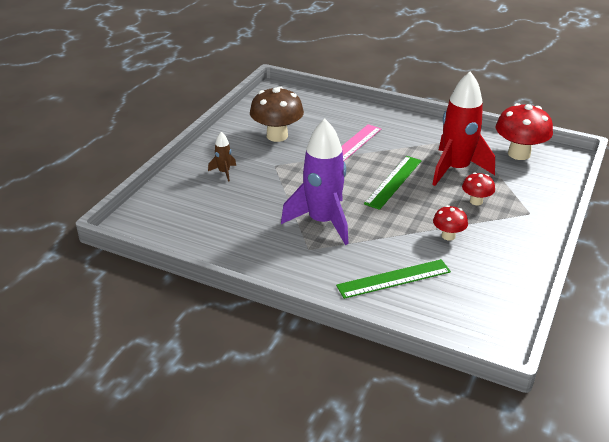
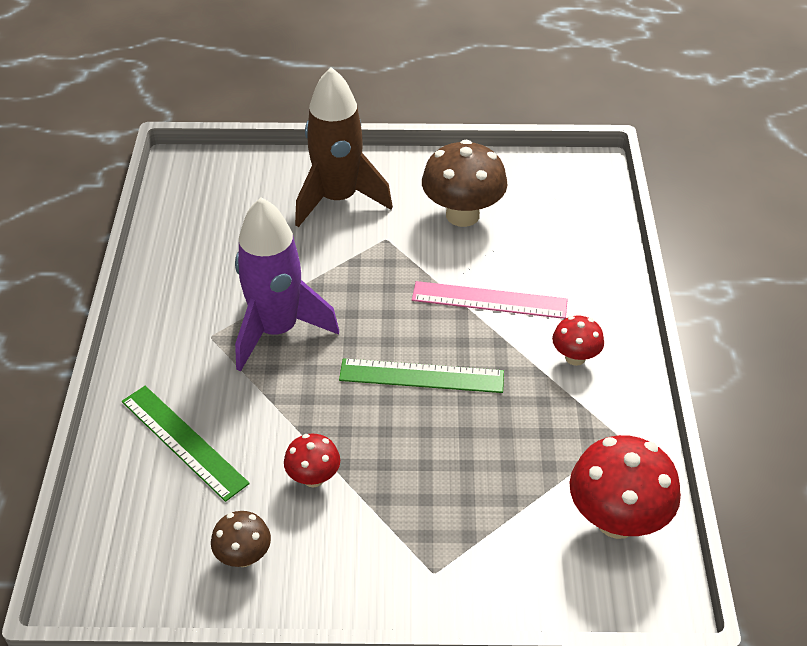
camera: 65 degrees right, 10 degrees up
brown rocket [208,132,236,182] -> brown rocket [295,67,393,227], size x2.29
red rocket [432,71,495,186] -> none
red mushroom [462,172,495,206] -> red mushroom moved to [552,316,604,366]
none -> brown mushroom [211,511,271,567]

